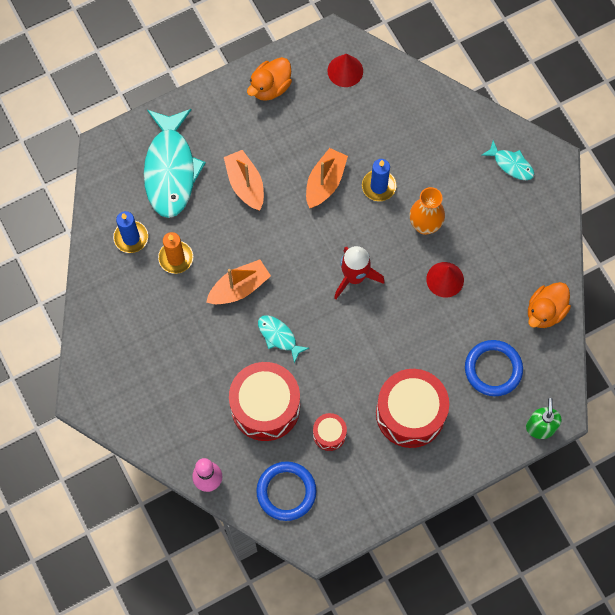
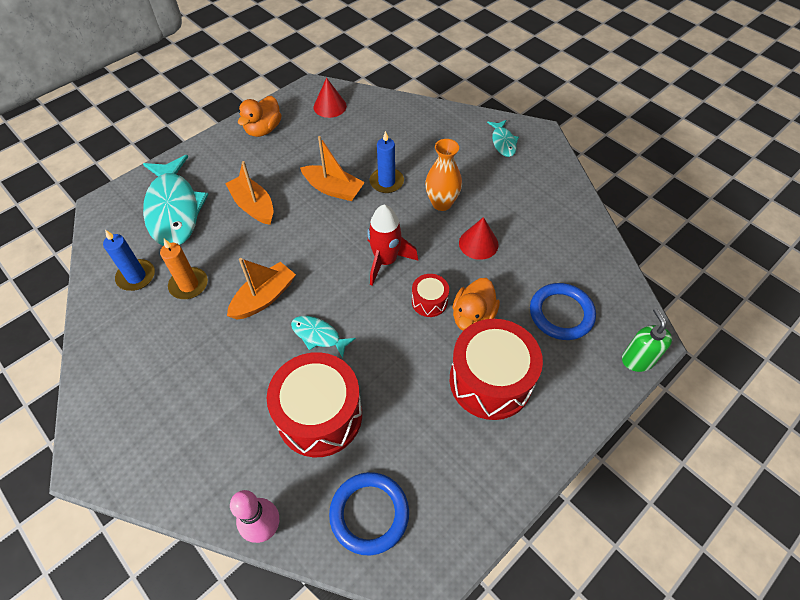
camera: 15 degrees left, 15 degrees down
orange boat [306,148,348,208] -> orange boat turned 105 degrees clockwise [300,136,365,201]
red drum [313,413,347,451] -> red drum moved to [412,274,449,317]
turquoise fish [482,140,534,180] -> turquoise fish turned 60 degrees clockwise [487,120,519,157]
orange duck [528,282,571,328] -> orange duck moved to [452,278,500,331]

